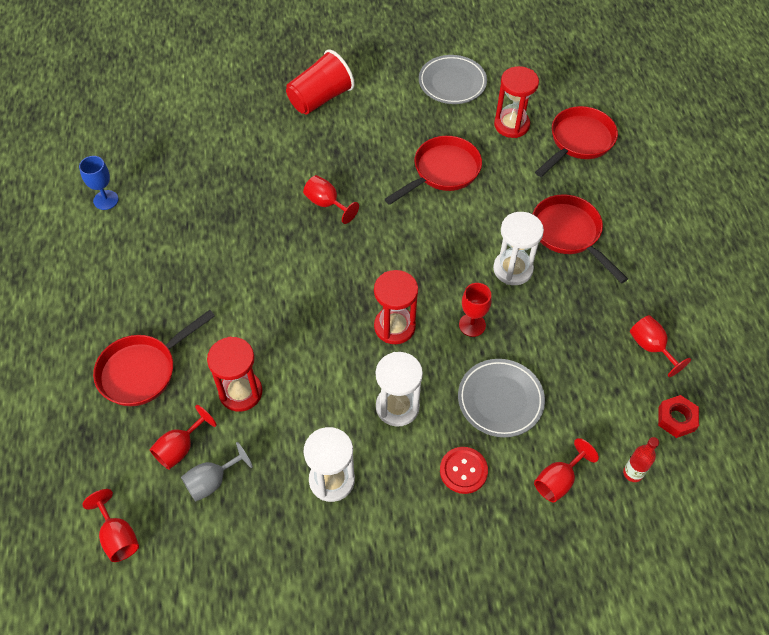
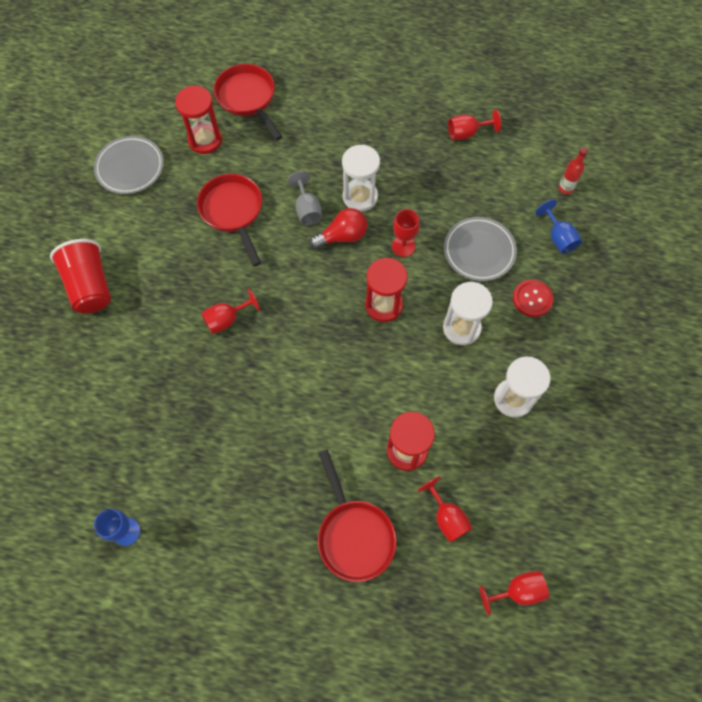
camera: 70 degrees left, 10 degrees up
grey goblet [181,442,253,502] -> grey goblet moved to [288,171,322,225]
red pan [533,194,628,284] -> none
red goblet [534,438,599,502] -> blue goblet [535,199,582,254]
red nut [658,395,699,438] -> none
none -> red light bulb [310,208,367,249]

